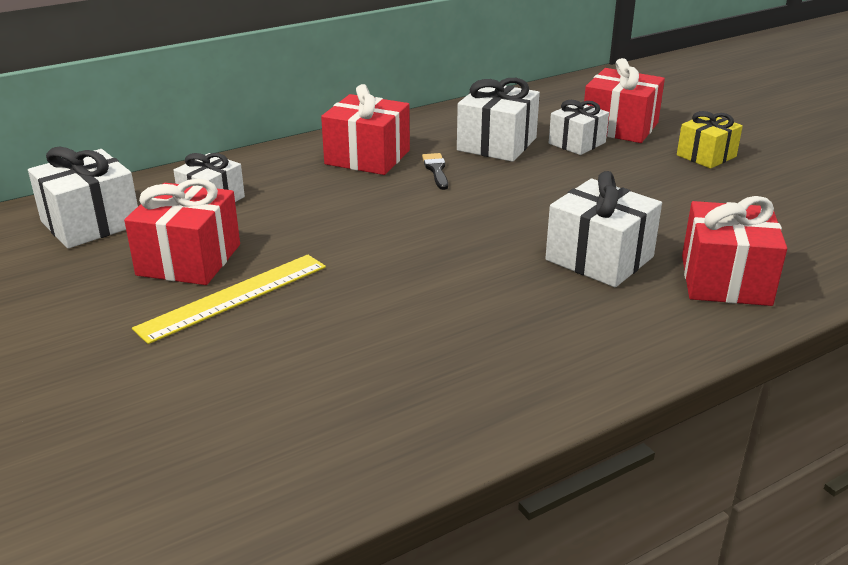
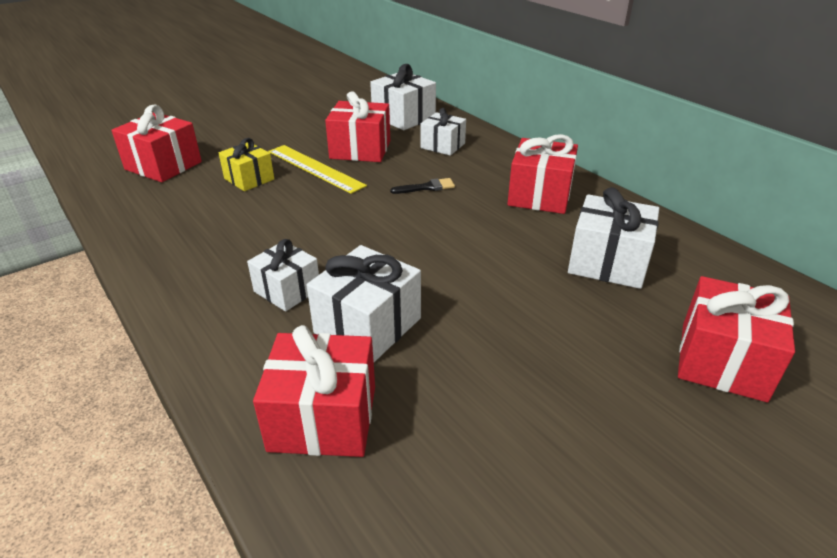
camera: 85 degrees right, 5 degrees up
black brush [422,153,448,190] -> black brush moved to [390,178,455,194]
white gift [549,100,609,155] -> white gift moved to [247,239,319,312]
yellow gift [677,111,743,169] -> yellow gift moved to [219,138,274,191]
none -> red gift [111,104,202,182]

